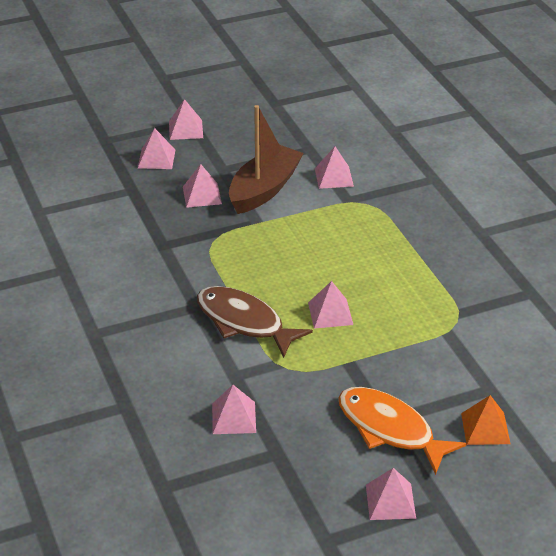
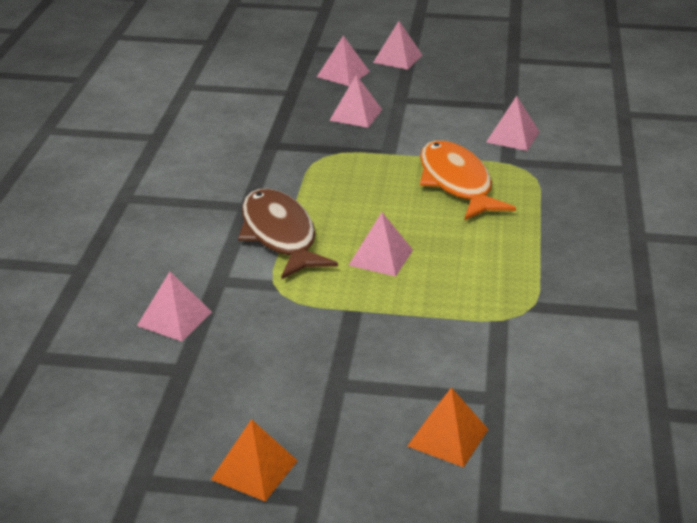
camera: 30 degrees right, 5 degrees down
brown boat [229,105,304,214] -> none
orange fish [338,387,467,475] -> orange fish moved to [420,140,516,220]
pink pyramid [366,468,416,520] -> orange pyramid [211,419,298,502]

